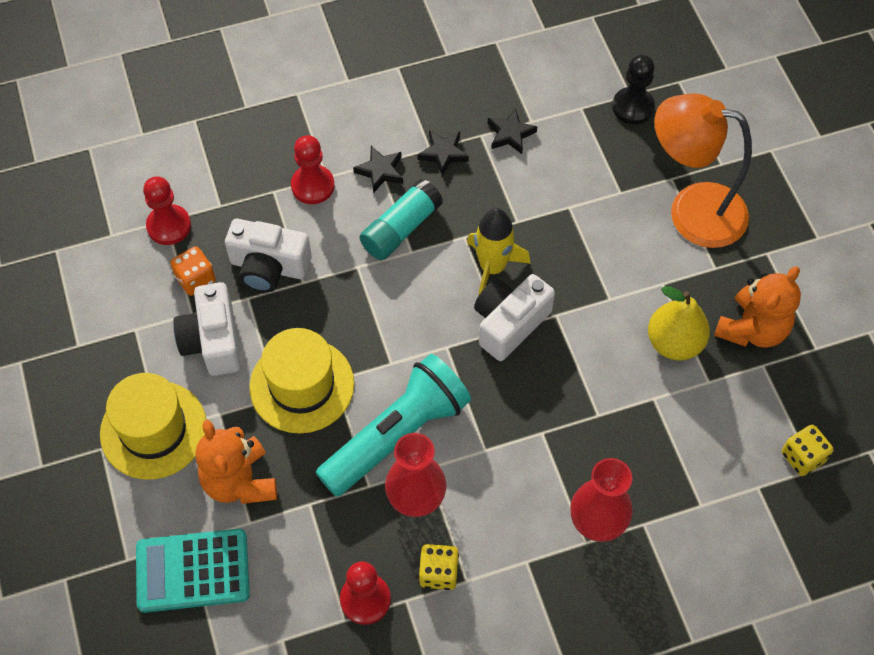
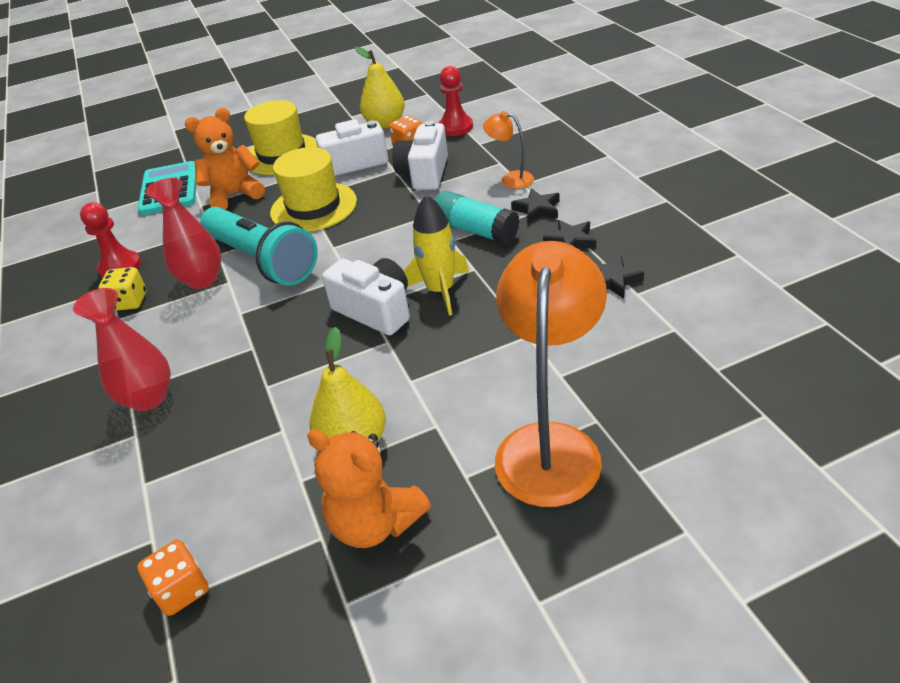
camera: 90 degrees right, 20 degrees down
red pawn [291,135,335,204] -> orange lamp [483,111,534,189]
black pawn [612,55,655,124] -> none
yellow dice [782,425,834,476] -> orange dice [137,540,209,616]
none -> yellow pear [355,47,405,129]

